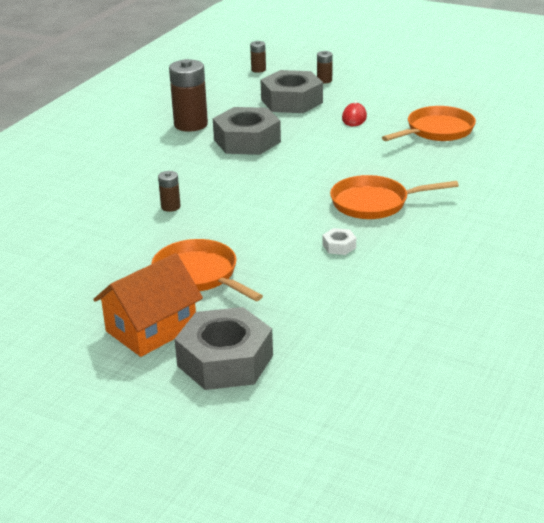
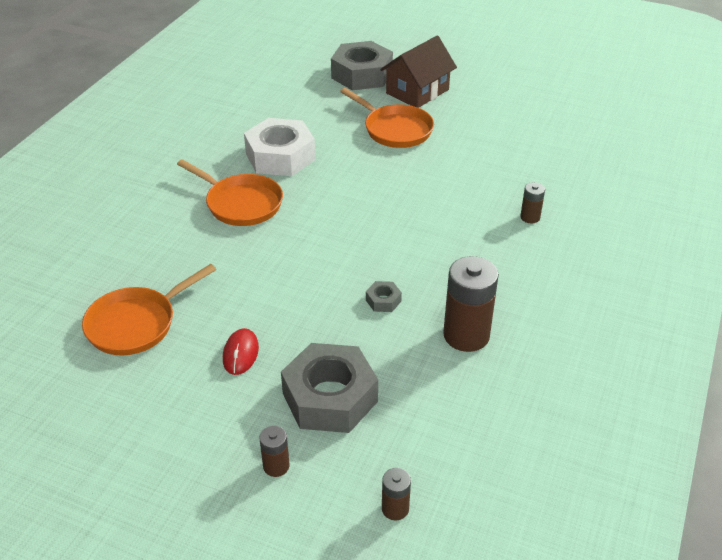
camera: 175 degrees right, 10 degrees up
orange house [93,253,203,357] -> brown house [380,36,457,108]
brown battery [158,171,181,212] -> brown battery moved to [520,182,545,223]
grey nut [213,107,281,155] -> grey nut [366,281,402,312], size x0.41
white nut [323,228,356,255] -> white nut [244,118,316,176], size x2.41
orange pan [330,175,459,219] -> orange pan turned 45 degrees clockwise [177,159,283,226]

